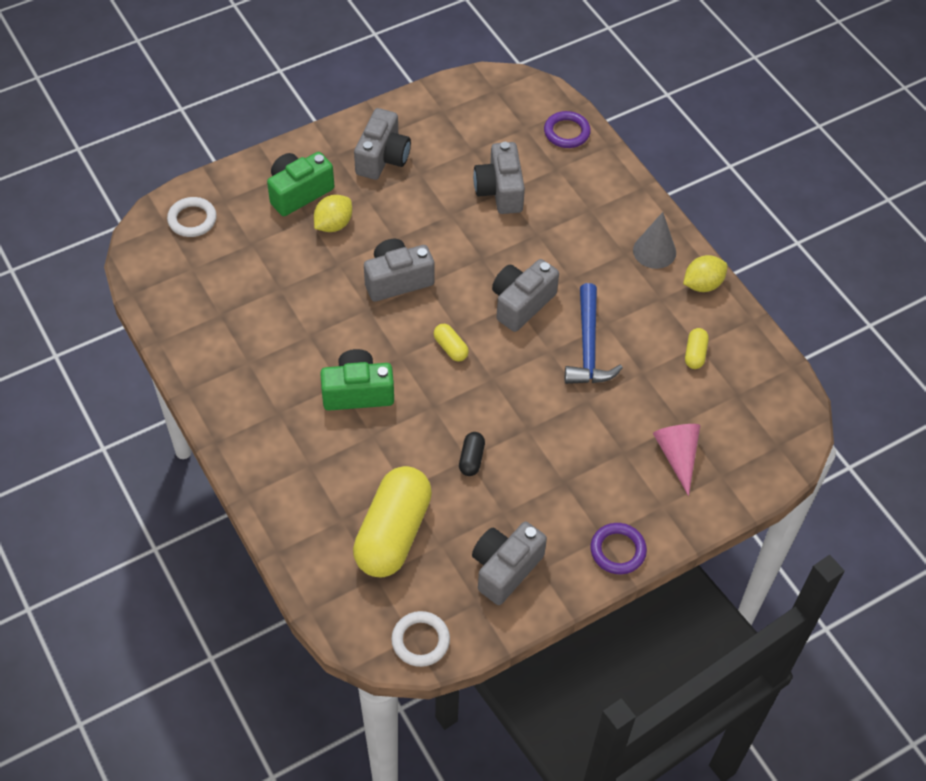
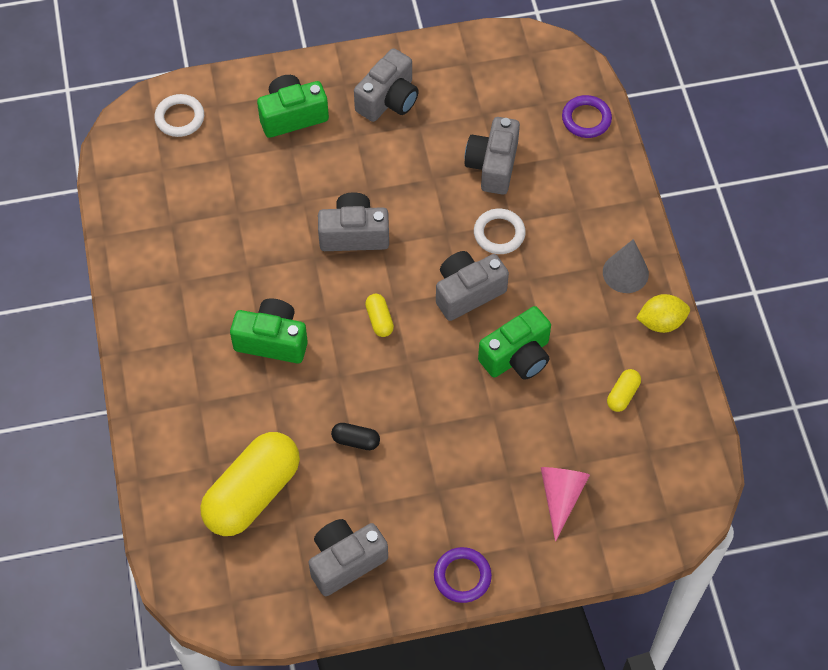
camera: 20 degrees right, 5 degrees up
yellow lemon [314,195,352,232] -> none
white ring [391,611,450,667] -> white ring moved to [474,209,526,254]
black capsule [459,432,485,476] -> black capsule turned 75 degrees clockwise [331,423,380,450]
blue hammer [565,283,623,384] -> green camera [478,306,551,380]

